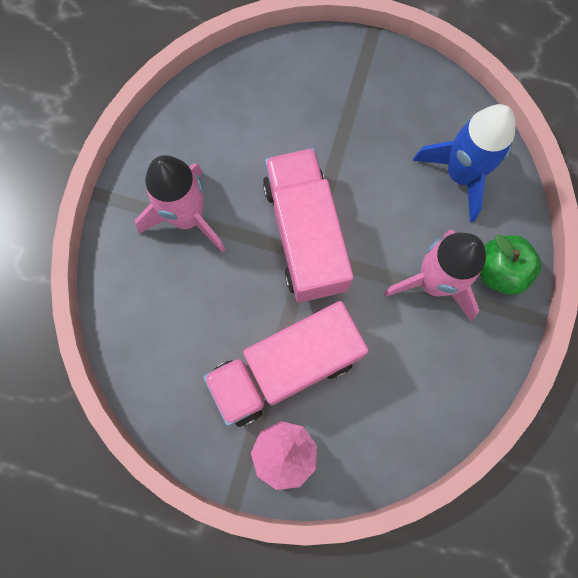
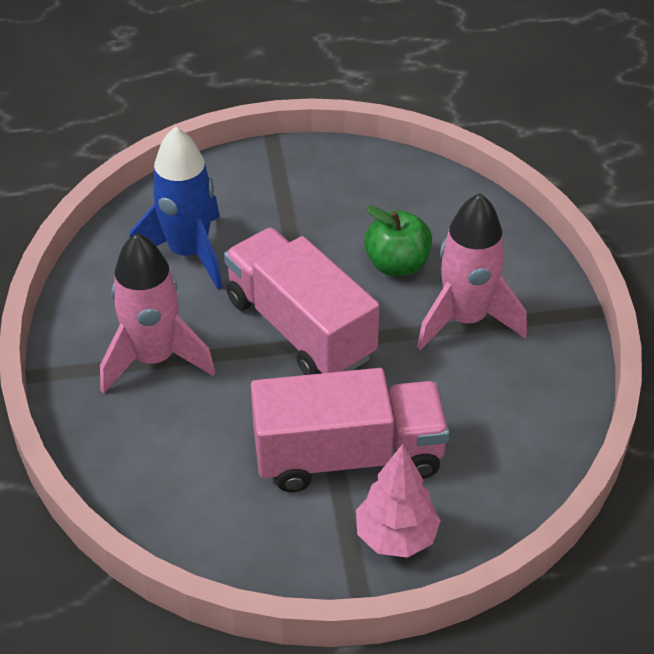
camera: 25 degrees left, 30 degrees down
pink truck [203,301,369,427] -> pink truck turned 135 degrees counterclockwise [251,368,450,492]
blue rocket [413,104,515,222] -> blue rocket moved to [130,126,223,290]
green apple [480,235,541,295] -> green apple moved to [364,206,432,276]

